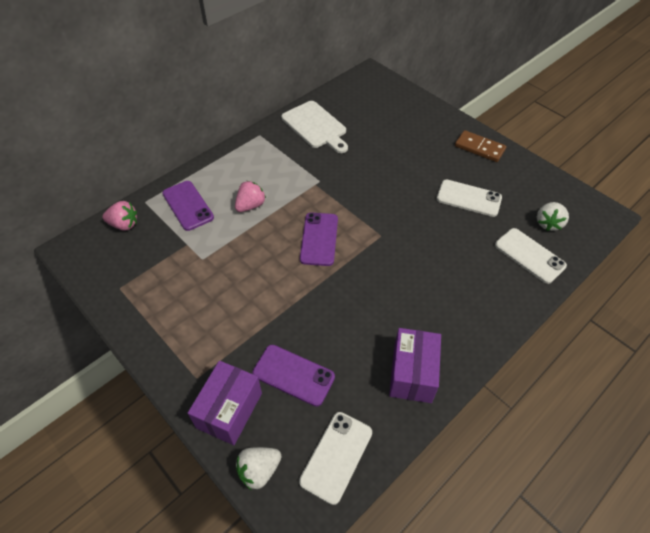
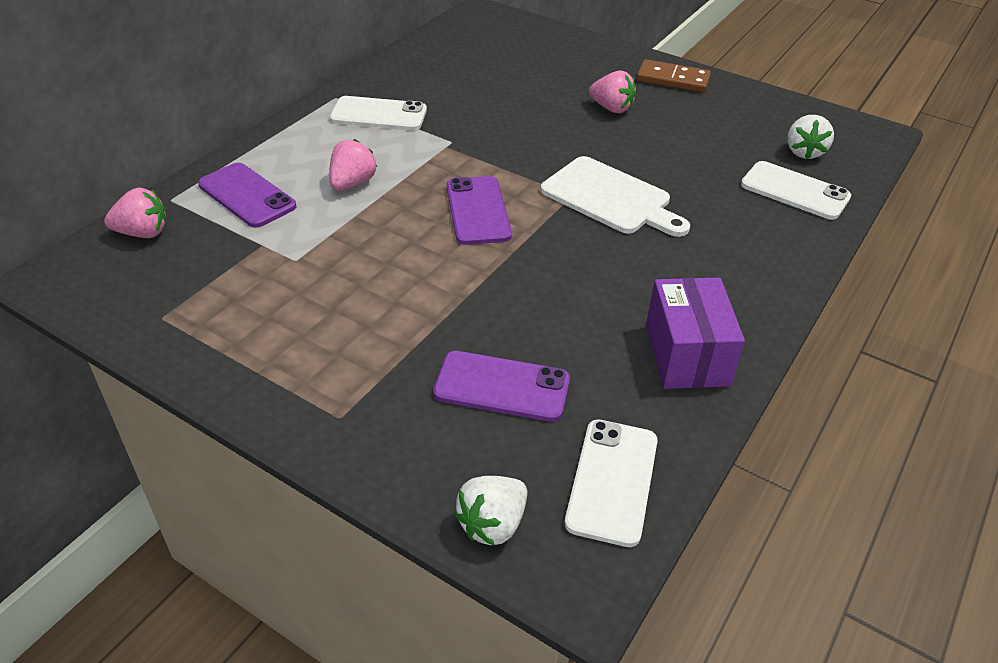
camera: 15 degrees left, 10 degrees down
purple box [188,361,262,445] -> none
white cutting board [281,101,348,153] -> white cutting board moved to [541,156,690,237]
white phone [437,179,502,217] -> white phone moved to [330,96,427,131]
none -> pink strawberry [589,70,636,113]

